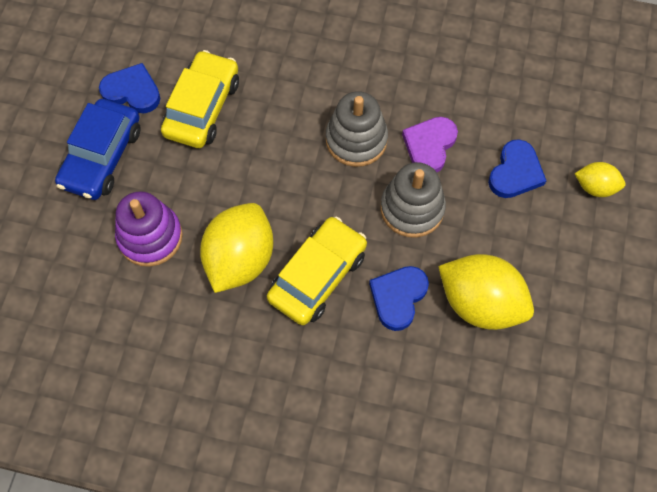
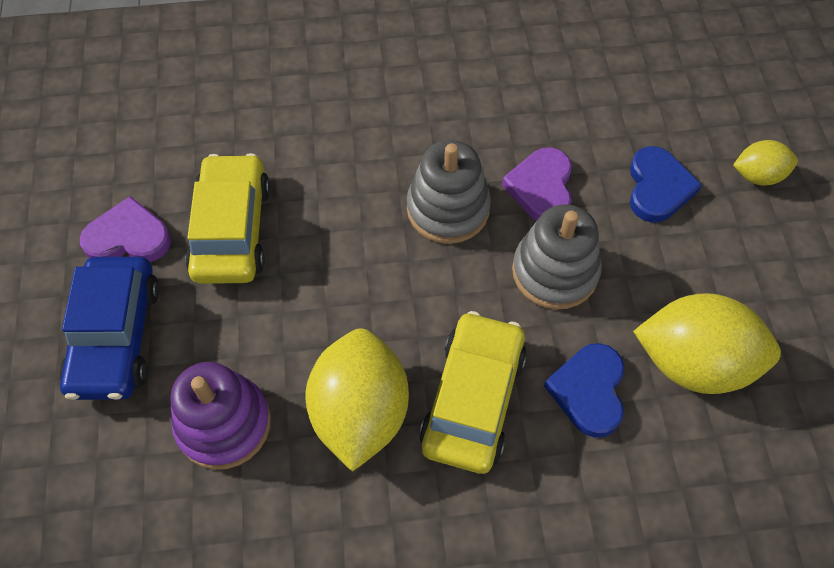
camera: 20 degrees left, 5 degrees down
blue heart [99,63,161,113] -> purple heart [80,196,171,262]

